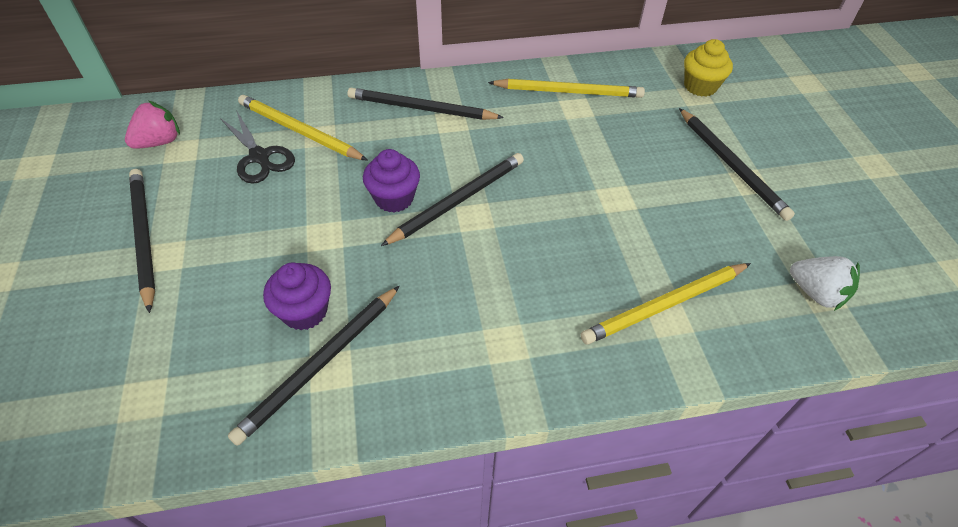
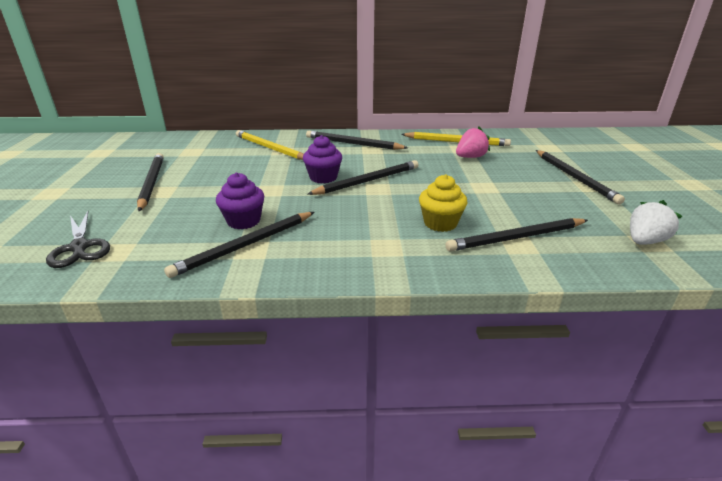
camera: 10 degrees right, 20 degrees down
pink strawberry [125,101,180,149] -> pink strawberry moved to [456,127,490,158]
black scissors [220,110,295,184] -> black scissors moved to [46,211,110,268]
yellow pencil [581,263,751,345] -> black pencil [445,218,588,251]
yellow cupcake [684,39,733,97] -> yellow cupcake moved to [419,174,468,232]
white strawberry [790,256,860,311] -> white strawberry turned 90 degrees counterclockwise [630,200,682,245]

